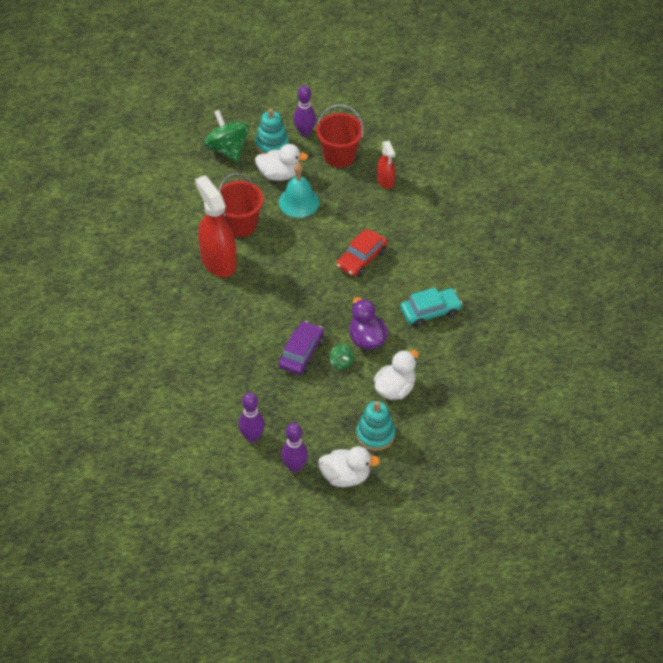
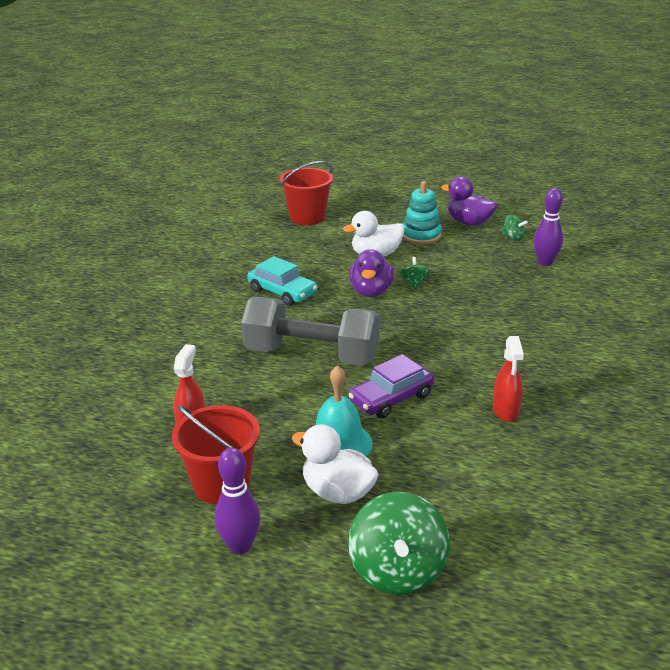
camera: 150 degrees left, 20 degrees down
red spray bottle [195,175,237,277] -> red spray bottle [492,336,524,422], size x0.54
red bucket [218,173,264,237] -> red bucket moved to [279,161,333,225]
turquoise stacking toy [255,108,289,154] -> none
purple car [279,321,324,375] -> purple car moved to [348,354,434,418]
purple bowling pin [281,423,308,472] -> green spinning top [502,215,528,241]
white duck [318,446,380,487] -> purple duck [441,176,498,226]
red car [336,229,388,277] -> grey dumbbell [241,297,379,365]
turquoise car [400,287,462,327] -> turquoise car turned 150 degrees counterclockwise [247,256,317,306]

